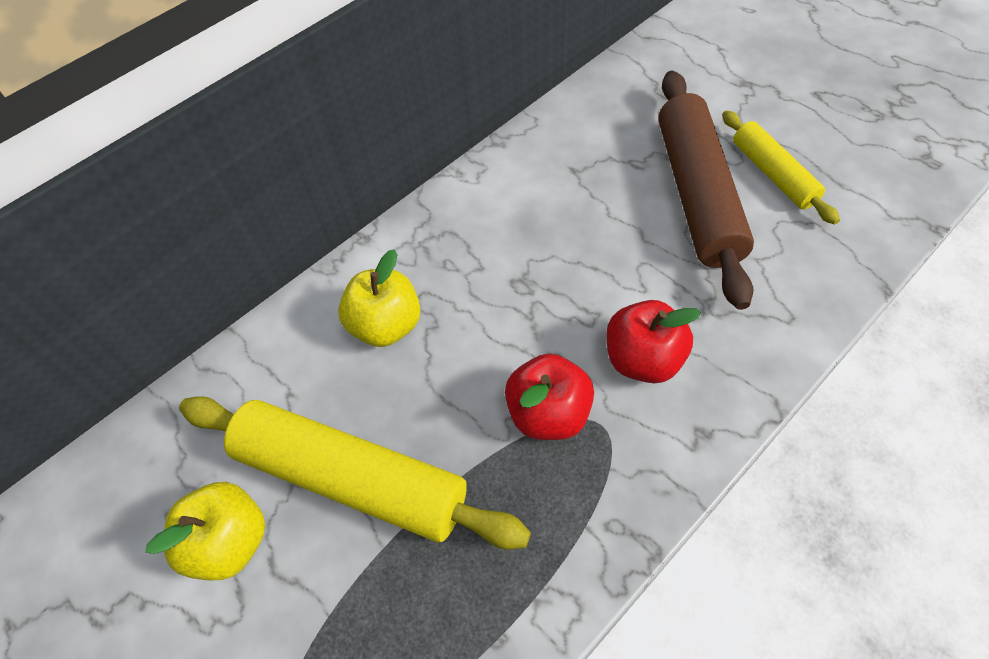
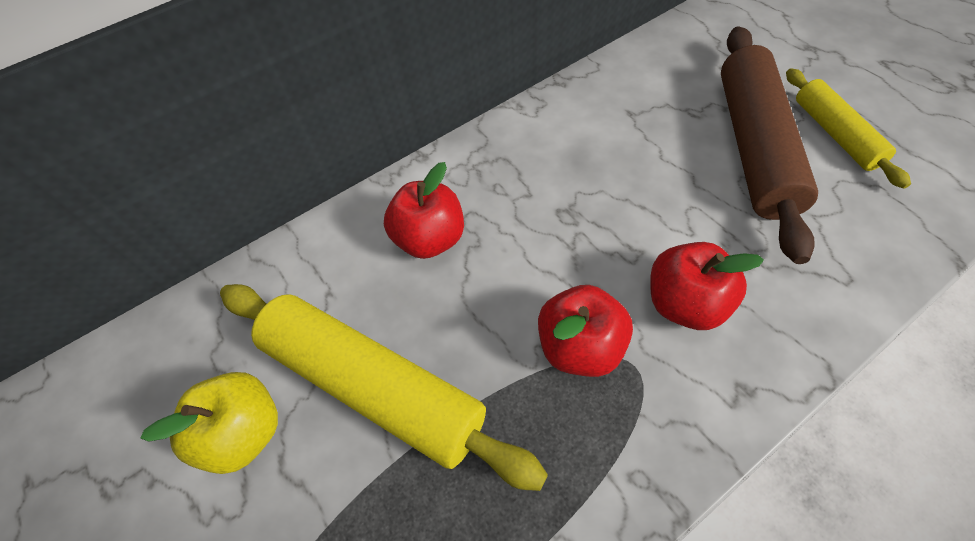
camera: 10 degrees right, 0 degrees up
yellow apple [338,249,421,347] -> red apple [384,162,464,259]

